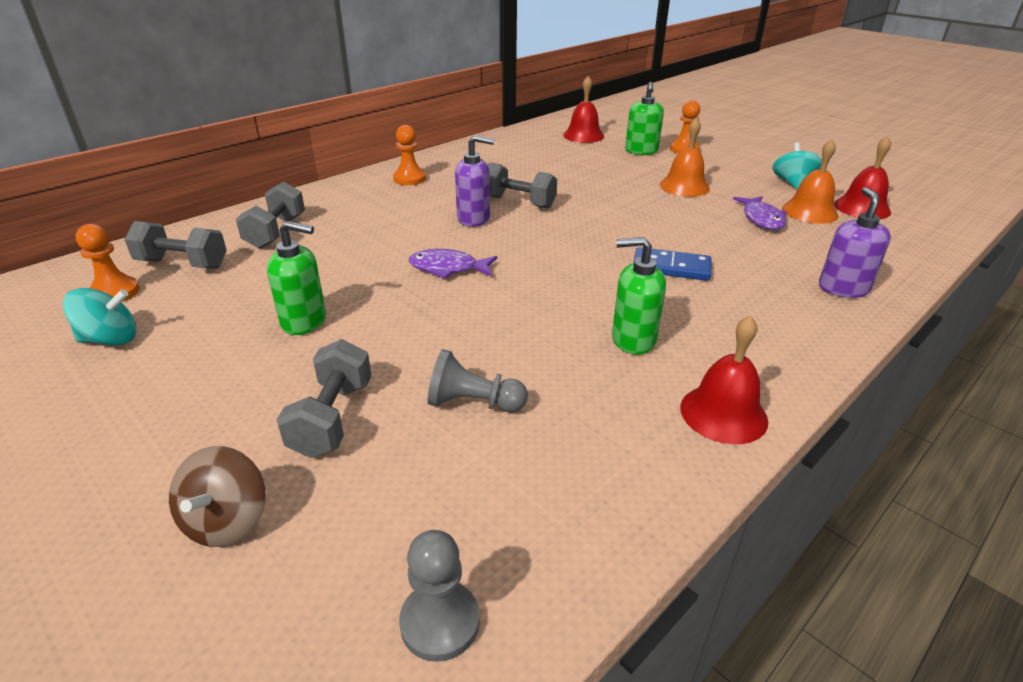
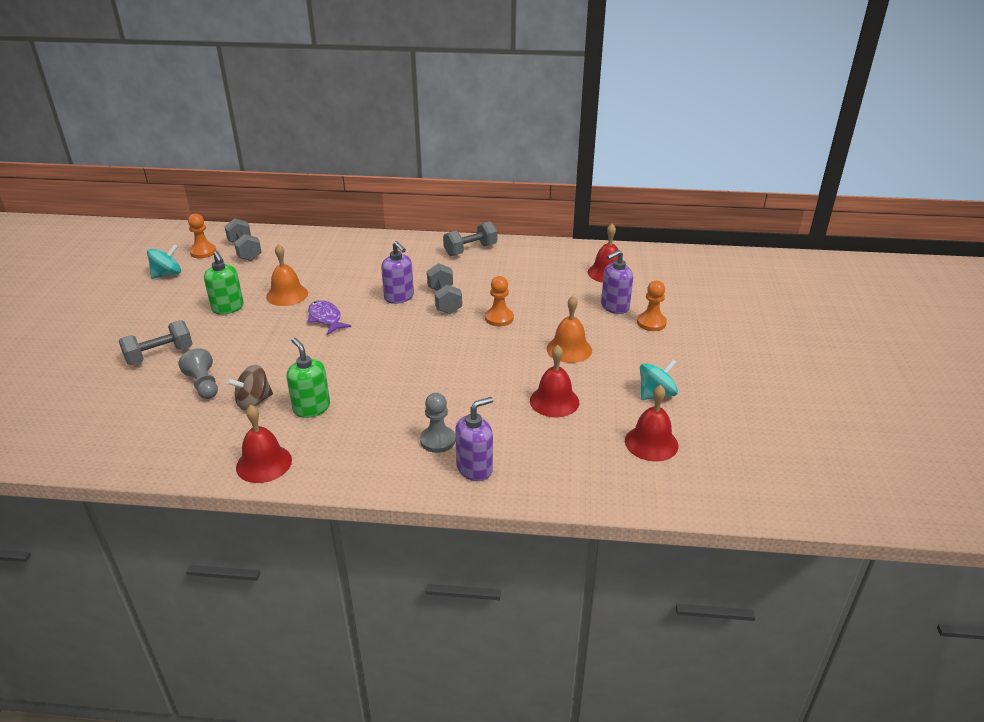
camera: 50 degrees right, 0 degrees up
turquoise spinning top [63,288,137,346] -> turquoise spinning top turned 75 degrees counterclockwise [147,244,181,279]
brown spinning top [169,446,265,547] -> brown spinning top moved to [227,365,273,410]
grey dumbbell [236,181,305,249] -> grey dumbbell moved to [443,221,497,256]
orange pawn [393,125,426,185] -> orange pawn moved to [485,276,514,326]
grey pawn [399,530,480,662] -> grey pawn moved to [420,393,456,453]
green soap dispenser [625,82,664,155] -> purple soap dispenser [601,250,633,314]
blue domino [633,247,711,281] -> none
purple fish [733,196,787,230] -> red bell [530,345,579,417]
orange bell [782,139,838,224] -> orange bell moved to [266,244,308,306]

